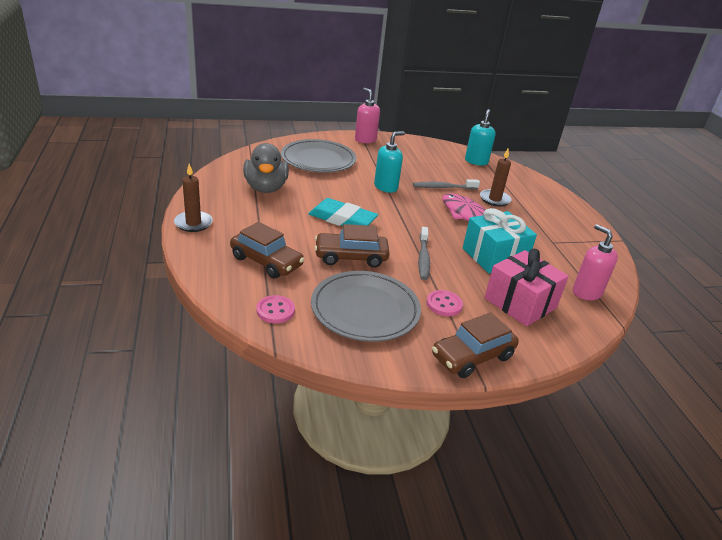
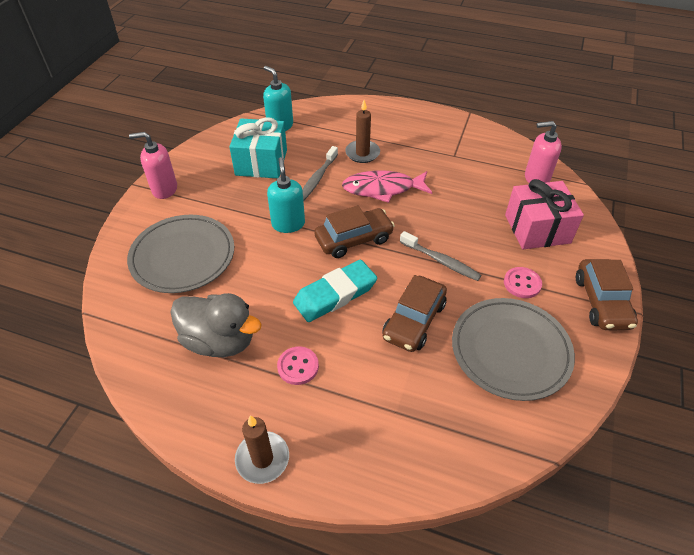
camera: 55 degrees left, 15 degrees up
brown car [230,222,305,279] -> brown car moved to [314,205,395,258]
pink button [256,295,295,323] -> pink button moved to [277,346,319,385]
turquoise gift [463,208,537,273] -> turquoise gift moved to [229,117,287,178]

